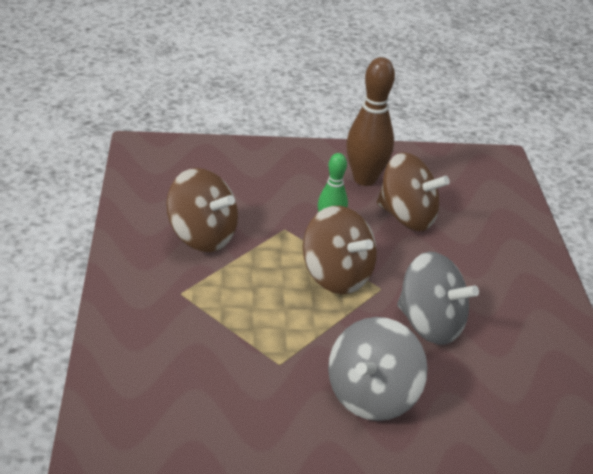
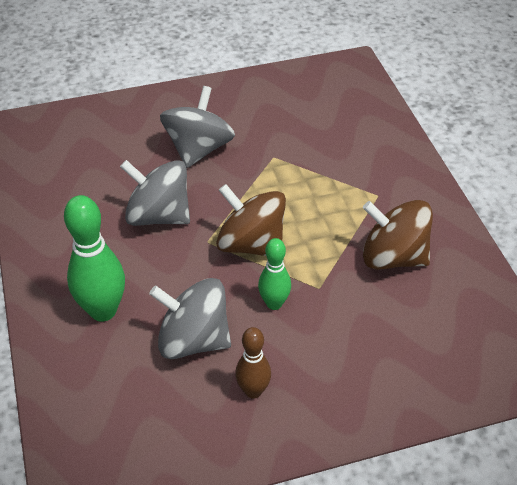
camera: 170 degrees right, 10 degrees up
brown bowling pin [346,57,395,186] -> brown bowling pin [235,327,271,399], size x0.60
brown spinning top [377,152,450,231] -> grey spinning top [149,278,231,359]
none -> green bowling pin [64,195,125,322]

